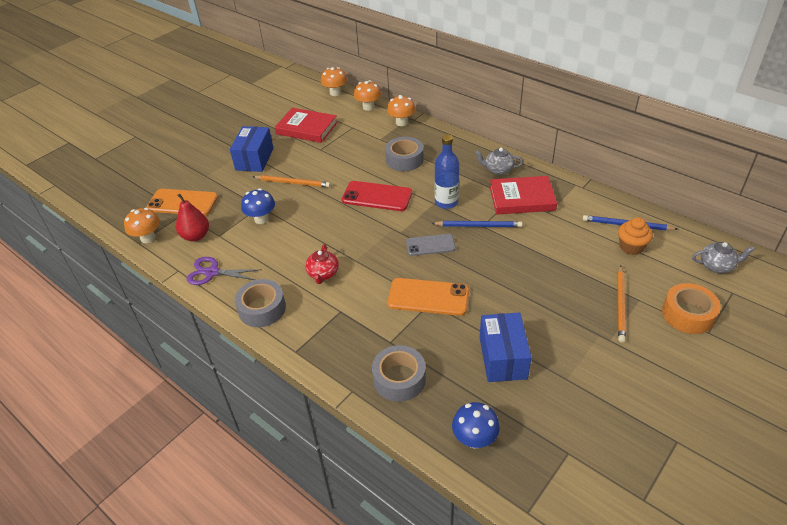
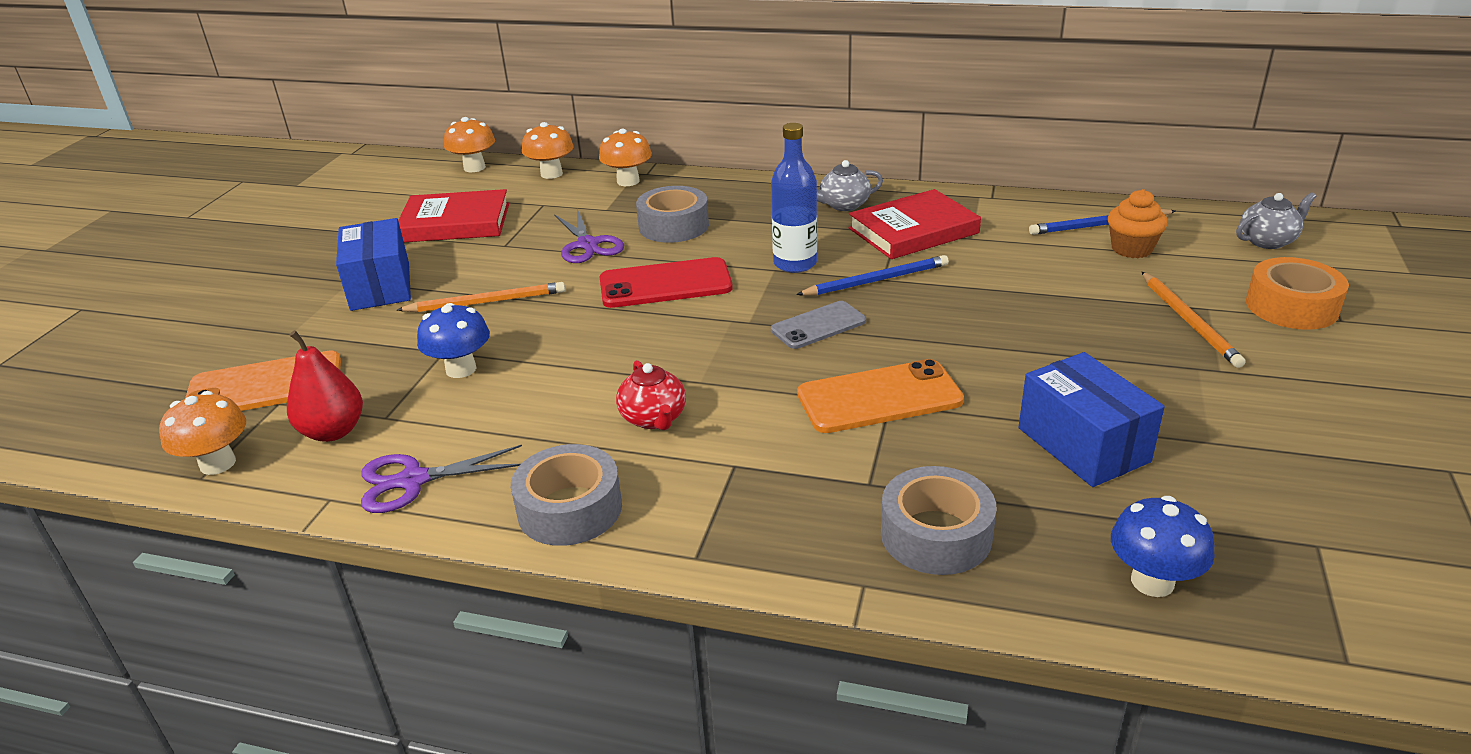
camera: 25 degrees left, 10 degrees down
none -> purple scissors [554,208,624,263]

